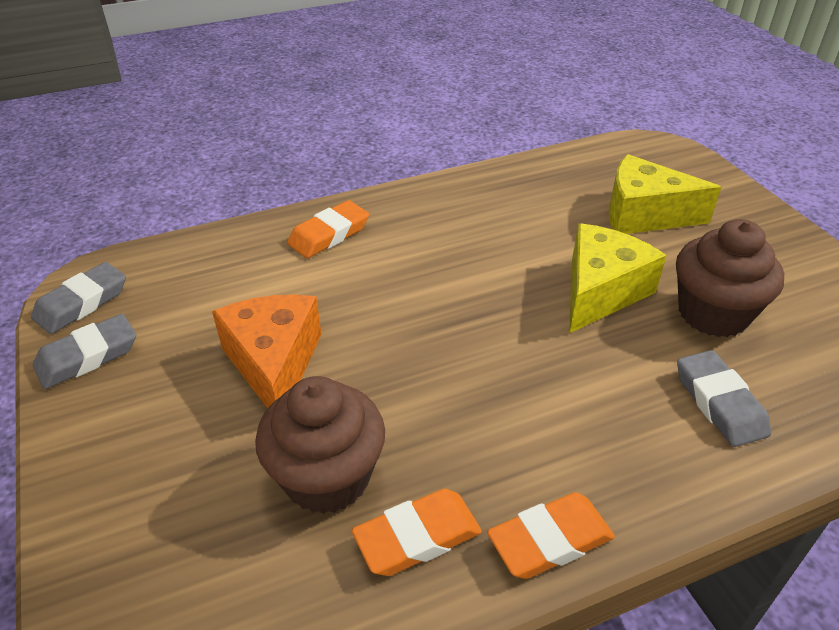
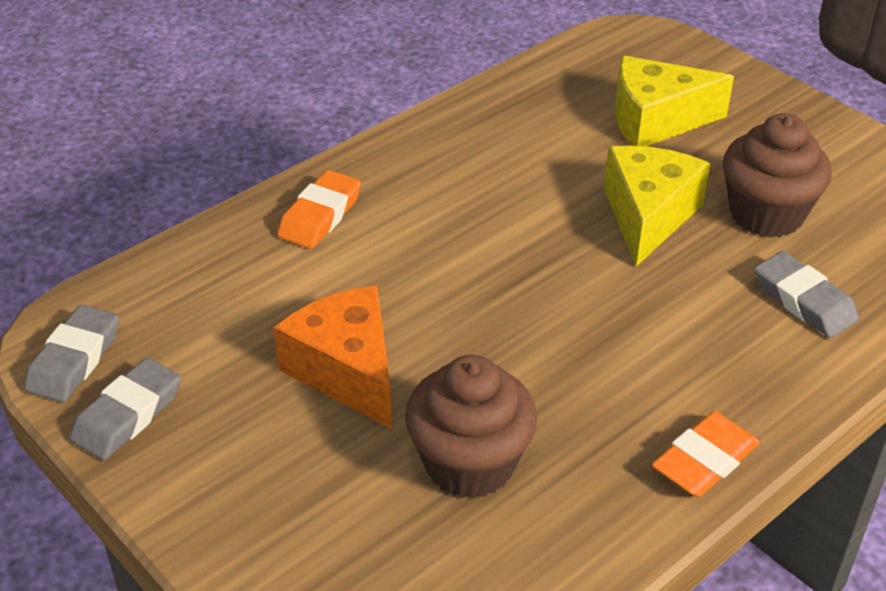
camera: 20 degrees left, 0 degrees up
orange eraser [352,489,482,576] -> none

